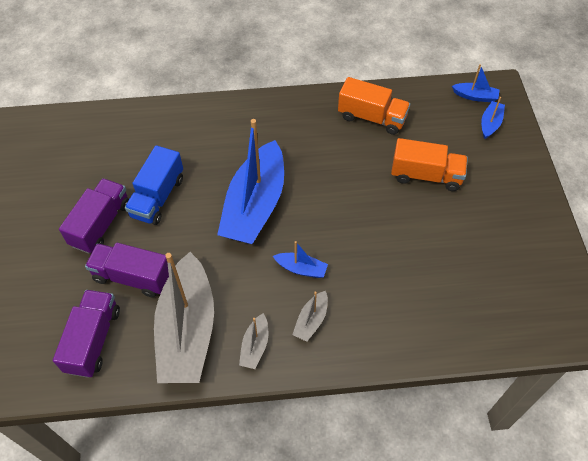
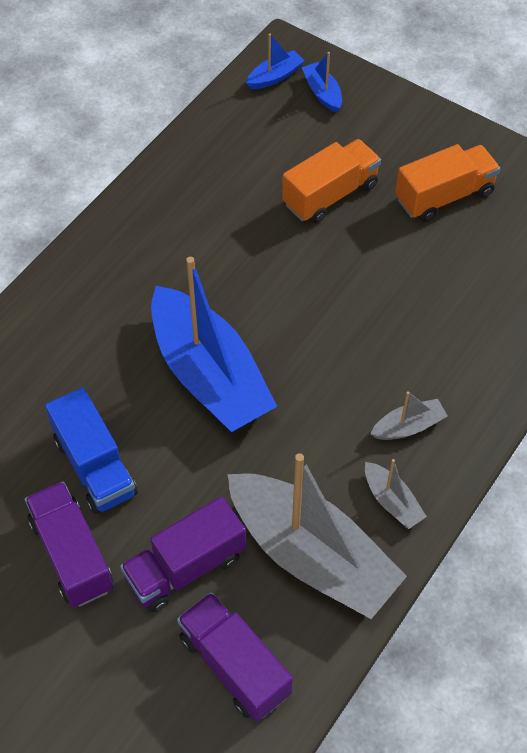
camera: 50 degrees left, 0 degrees up
blue boat [273,241,328,278] -> none
grey boat [292,291,328,342] -> grey boat turned 90 degrees counterclockwise [370,391,447,440]
orange truck [338,77,410,135] -> orange truck moved to [395,144,500,222]

